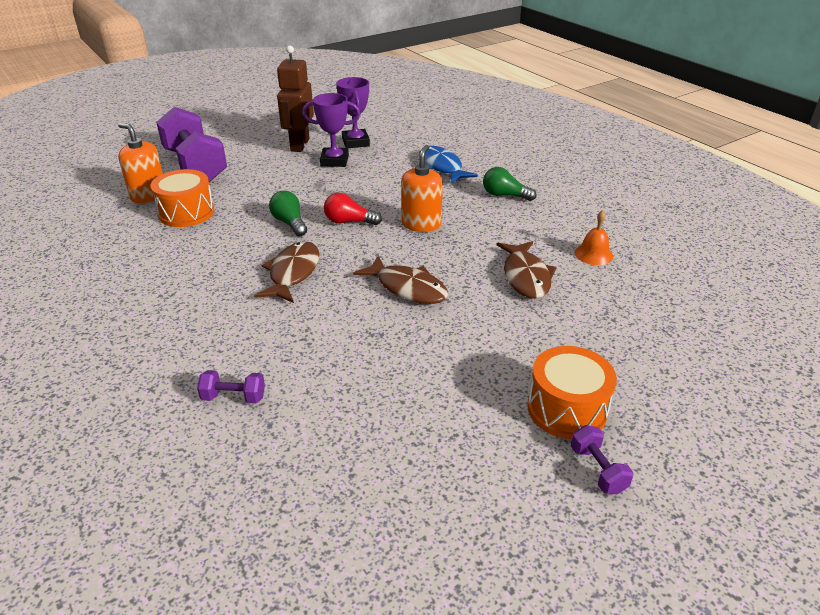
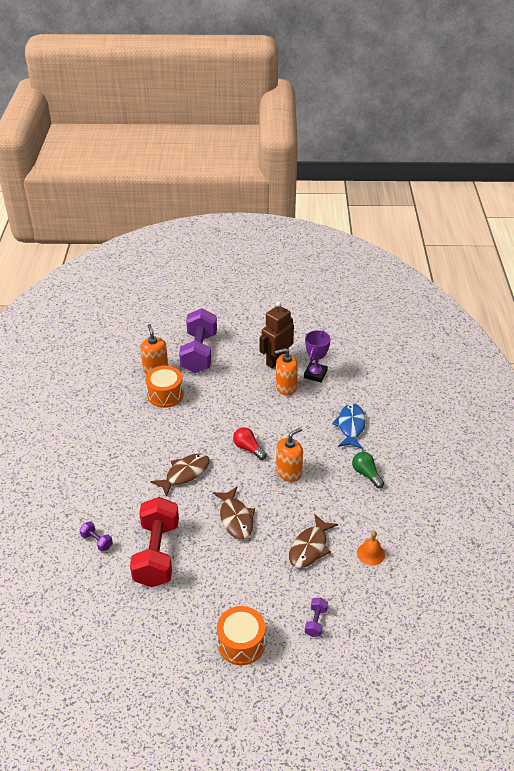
camera: 35 degrees right, 5 degrees up
green light bulb [269,191,307,236] -> none
purple trophy [302,93,360,167] -> orange soap dispenser [275,348,298,396]
purple dumbbell [571,425,634,494] -> purple dumbbell moved to [305,598,328,637]
none -> red dumbbell [130,497,179,587]

